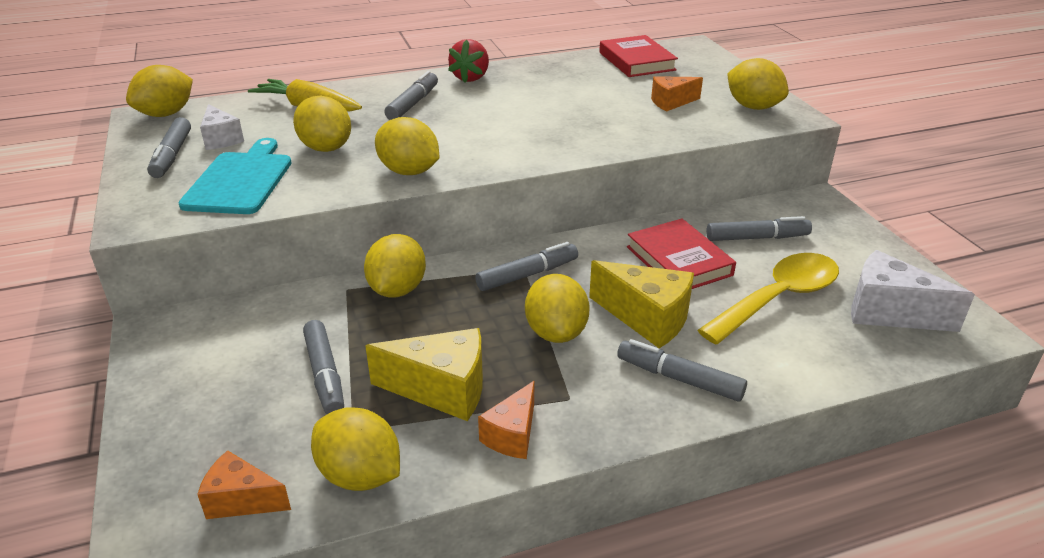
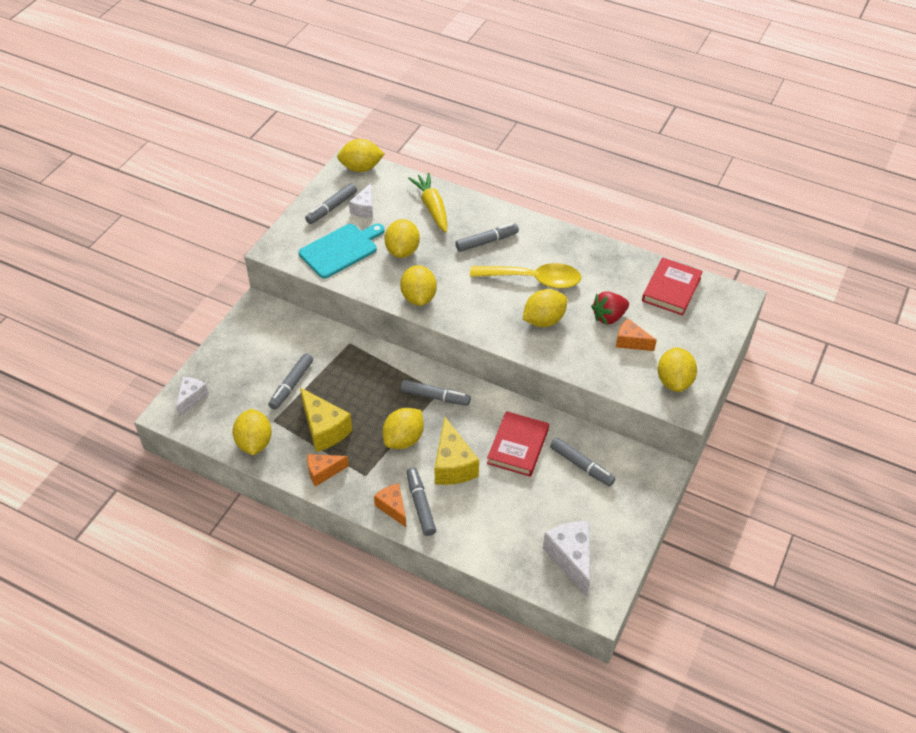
camera: 45 degrees right, 15 degrees up
orange cheese [197,450,291,519] -> orange cheese moved to [374,483,406,527]
yellow lemon [364,234,426,297] -> yellow lemon moved to [523,289,567,327]
red strawberry [448,39,489,82] -> red strawberry moved to [591,291,629,325]
yellow spoon [698,253,839,344] -> yellow spoon moved to [470,263,581,289]
none -> white cheese [176,377,209,417]

